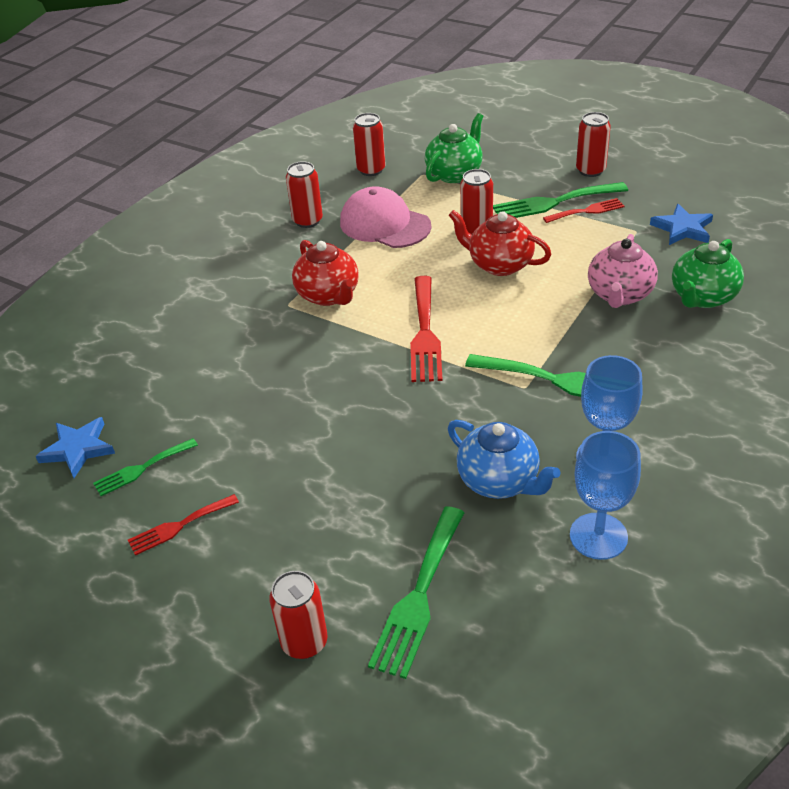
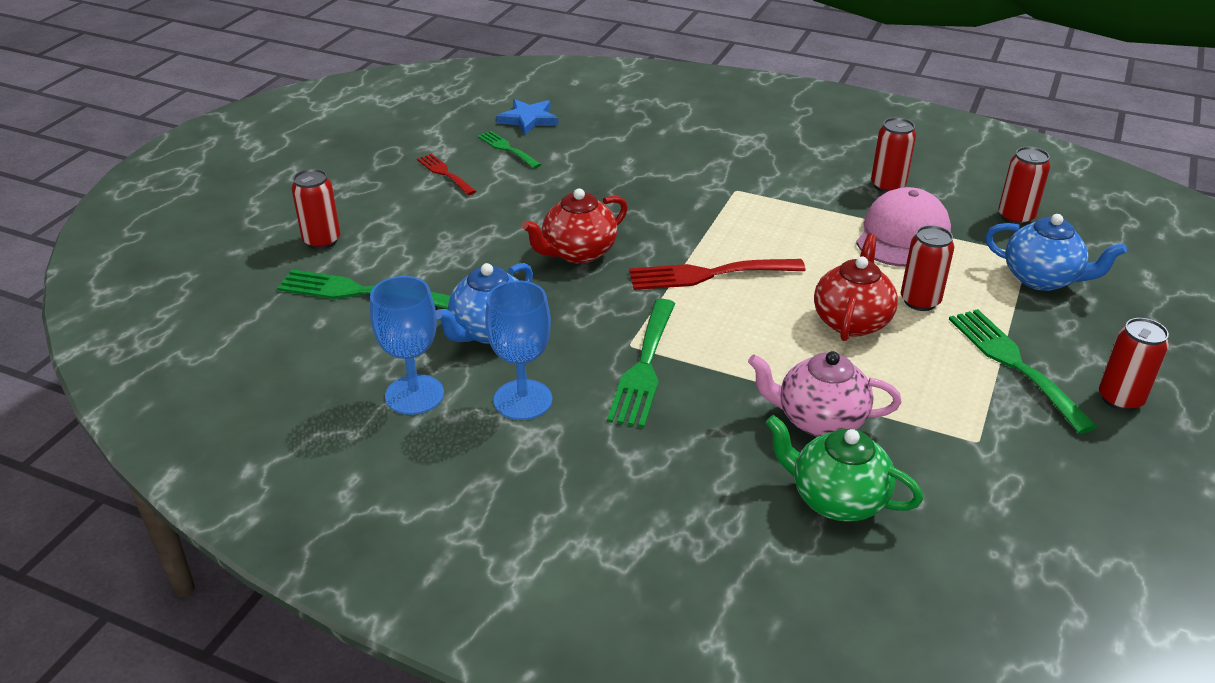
camera: 80 degrees right, 5 degrees down
red teapot [292,240,359,306] -> red teapot moved to [522,188,628,264]
green teapot [425,113,483,183] -> blue teapot [985,214,1127,291]
red fork [543,198,625,223] -> none
blue star [650,204,713,245] -> none

